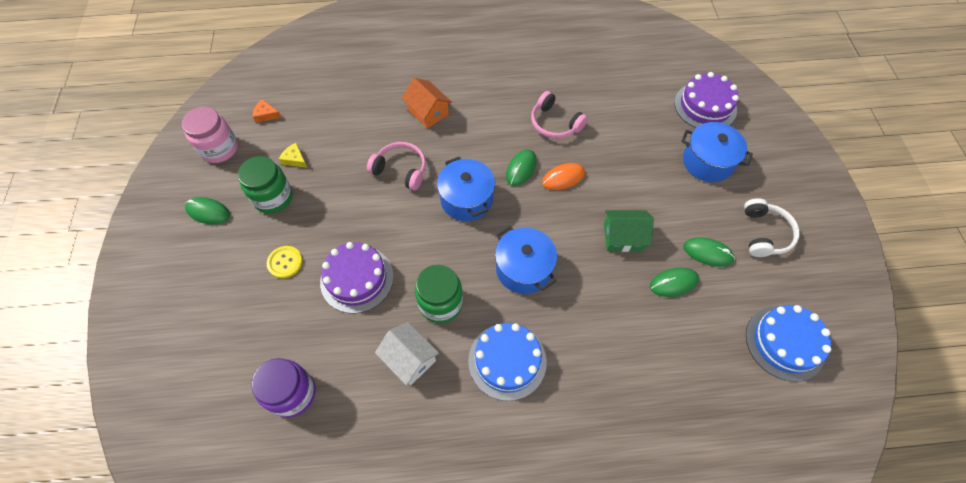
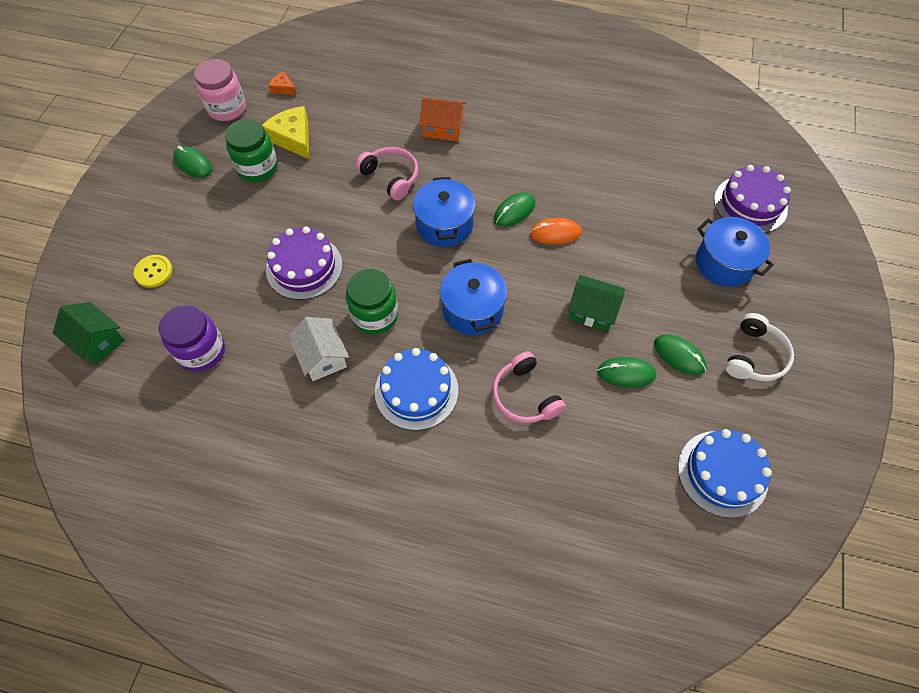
camera: 20 degrees right, 0 degrees up
yellow button [267,246,303,279] -> yellow button moved to [134,255,173,288]
yellow cheese [279,143,307,168] -> yellow cheese [262,106,309,159], size x1.89
orange house [402,78,452,128] -> orange house turned 60 degrees counterclockwise [420,97,466,141]
pink headphones [531,91,588,139] -> pink headphones moved to [492,351,566,423]
none -> green house [53,302,125,365]

